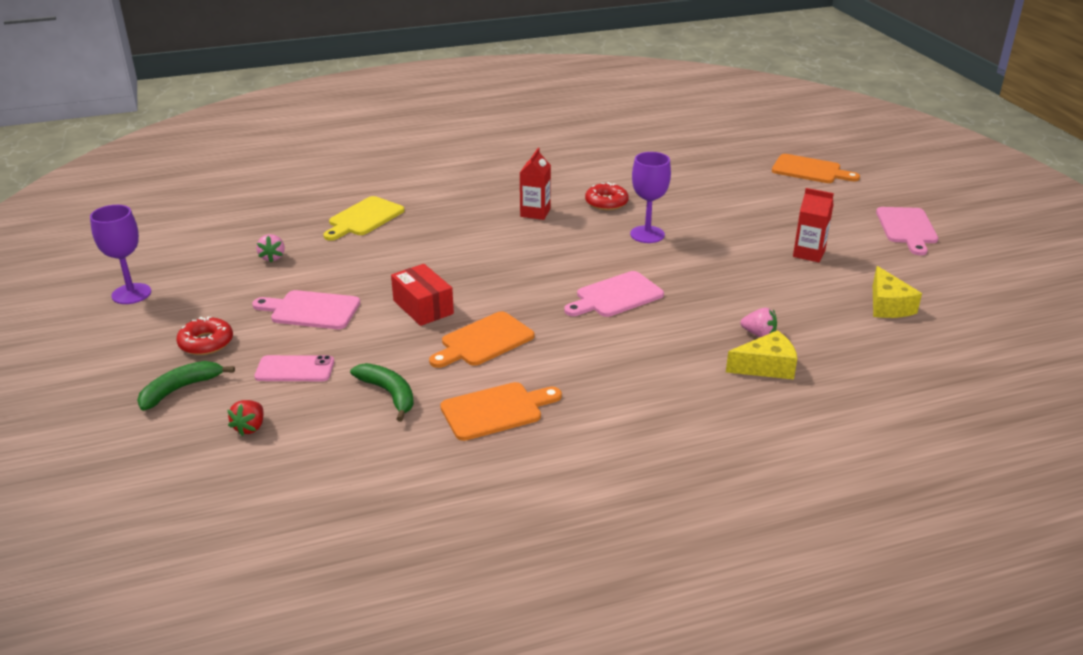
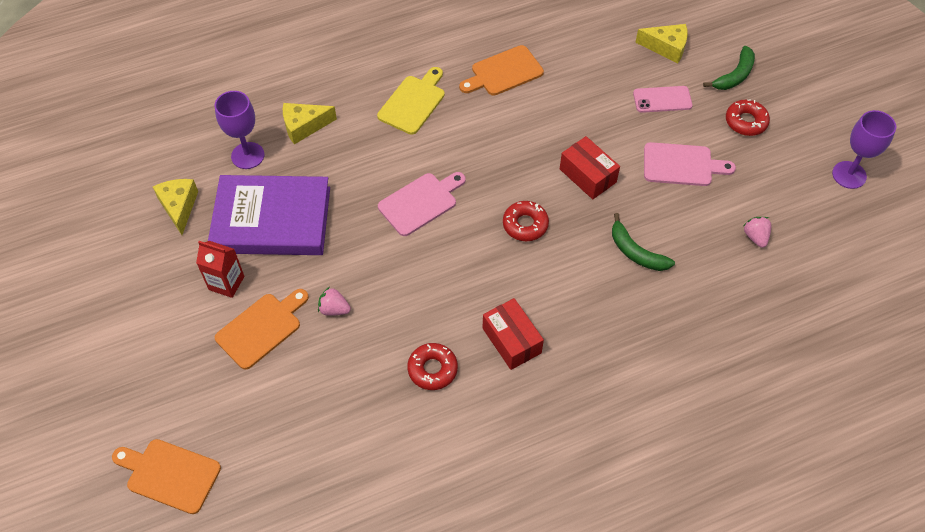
camera: 175 degrees right, 25 degrees up
red strawberry [228,400,264,436] -> yellow cheese [635,24,688,63]
yellow cutting board [323,196,405,241] -> yellow cutting board moved to [377,67,445,135]
green banana [350,363,414,422] -> green banana moved to [612,213,675,271]
orange cutting board [429,311,535,368] -> orange cutting board moved to [215,289,309,370]
red carton [520,148,551,220] -> red box [483,298,544,370]
purple goblet [630,152,671,243] -> purple goblet moved to [215,91,264,169]
pink strawberry [741,308,777,337] -> pink strawberry moved to [318,287,351,316]
pink cutting board [876,207,938,255] -> none
none -> purple book [208,175,330,255]
none -> red donut [503,201,549,241]

